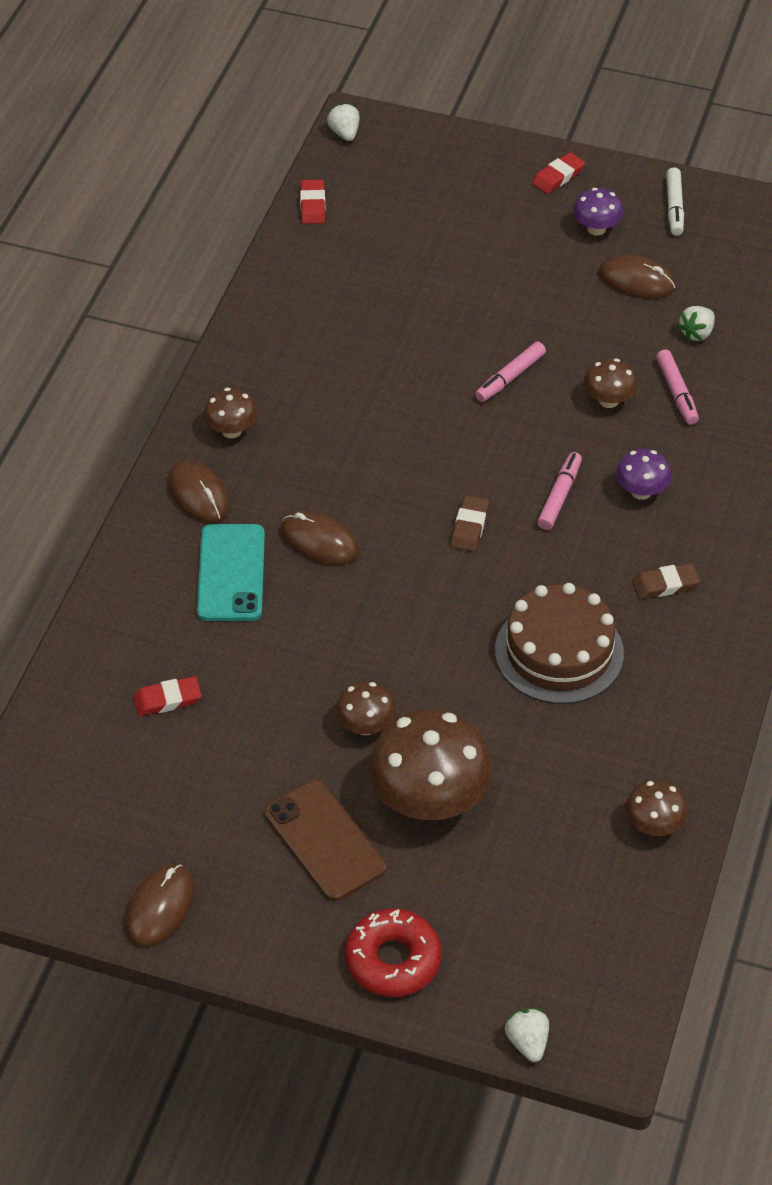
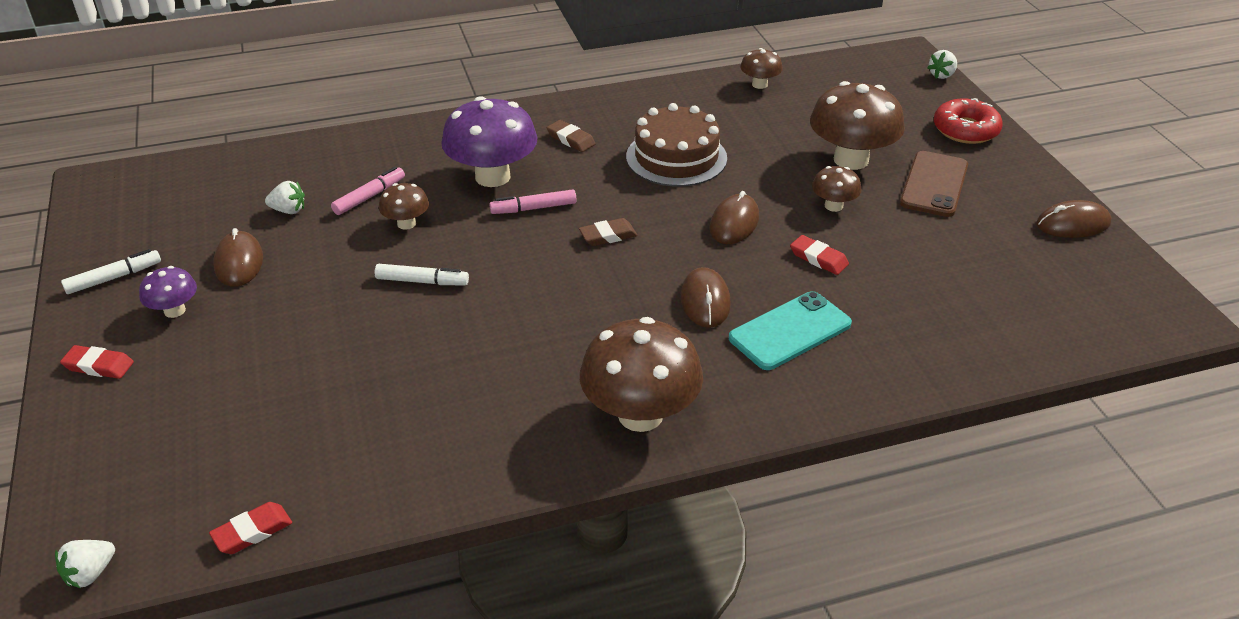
camera: 125 degrees left, 10 degrees down
red eraser [133,676,202,716] -> red eraser moved to [790,235,849,275]
brown mouse [168,460,229,523] -> brown mouse moved to [709,191,759,244]
brown mushroom [203,388,258,438] -> brown mushroom [580,317,703,432], size x1.99
pink marker [475,342,546,402] -> white marker [375,264,469,285]
purple mushroom [616,449,671,500] -> purple mushroom [441,96,538,187], size x1.99

